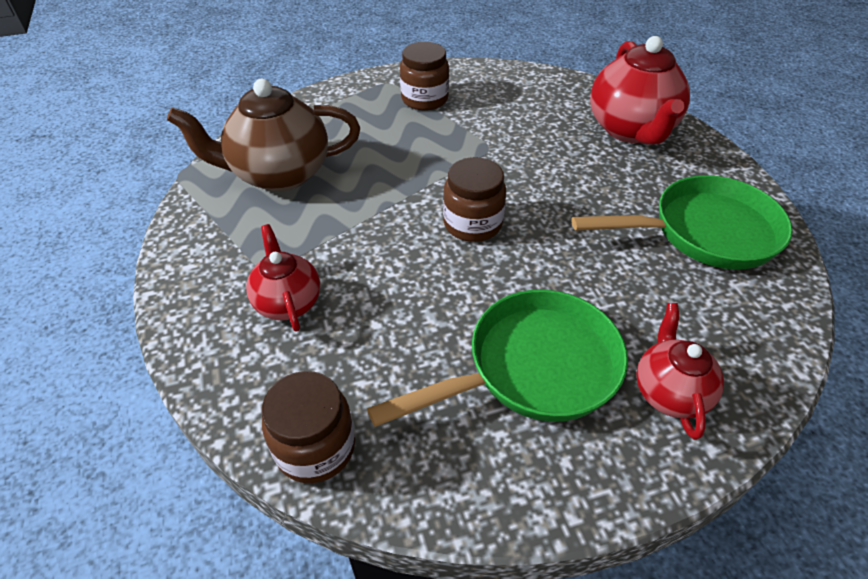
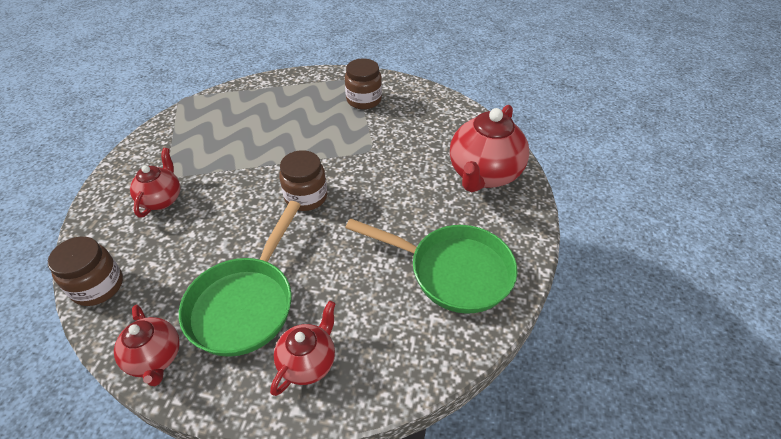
camera: 30 degrees right, 0 degrees up
brown teapot [167,79,360,192] -> none
green pan [367,290,628,427] -> green pan turned 105 degrees clockwise [179,201,301,357]
none -> red teapot [114,305,180,386]

